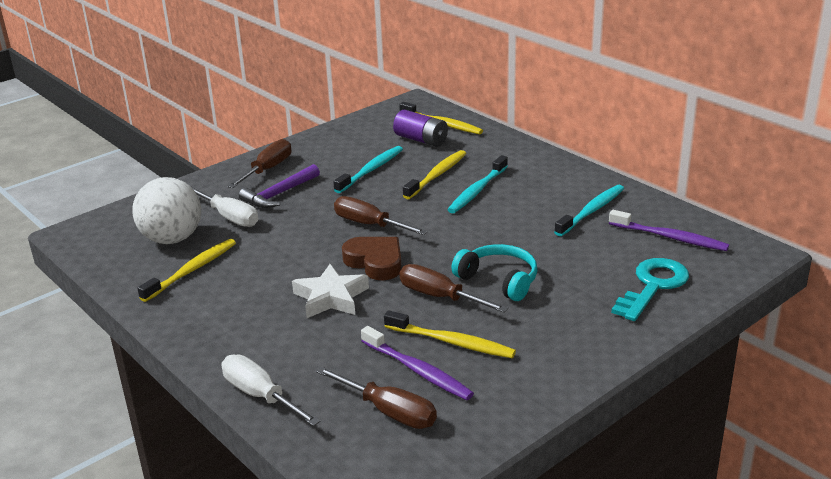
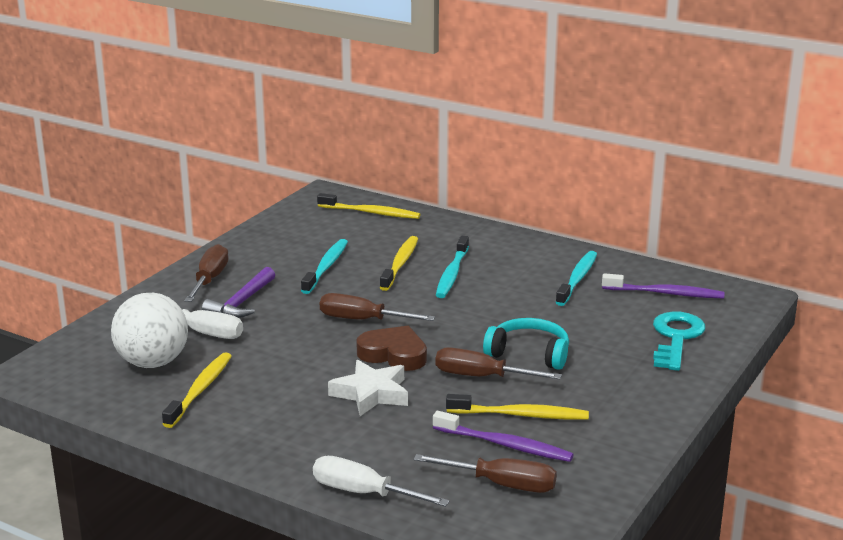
camera: 20 degrees left, 5 degrees down
purple battery [393,110,448,147] -> none

